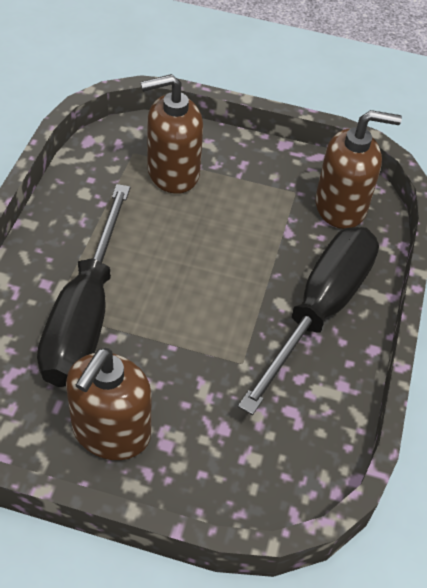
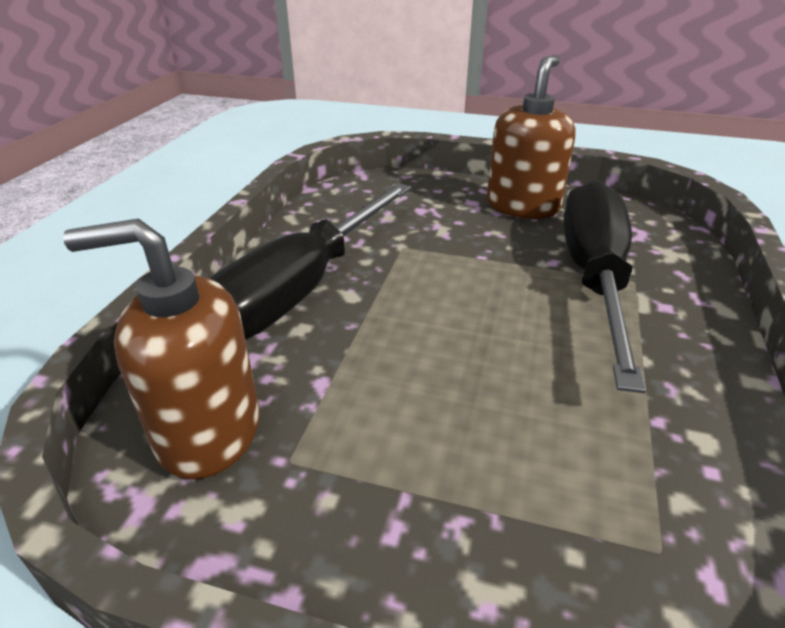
camera: 175 degrees left, 15 degrees down
brown soap dispenser [141,74,203,194] -> none

